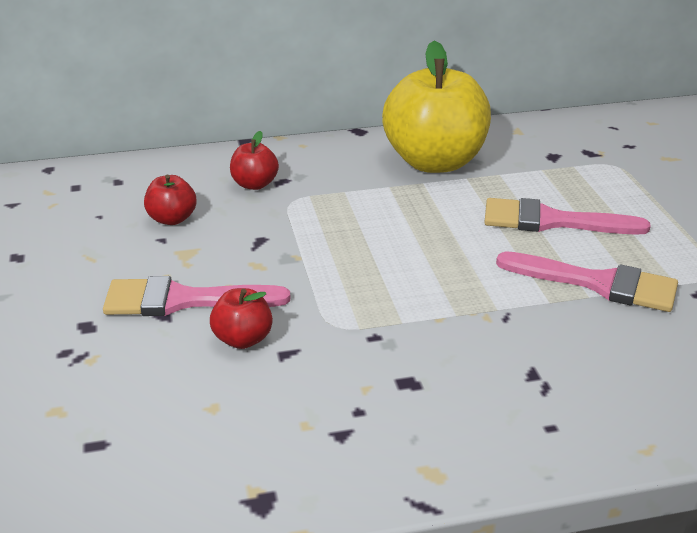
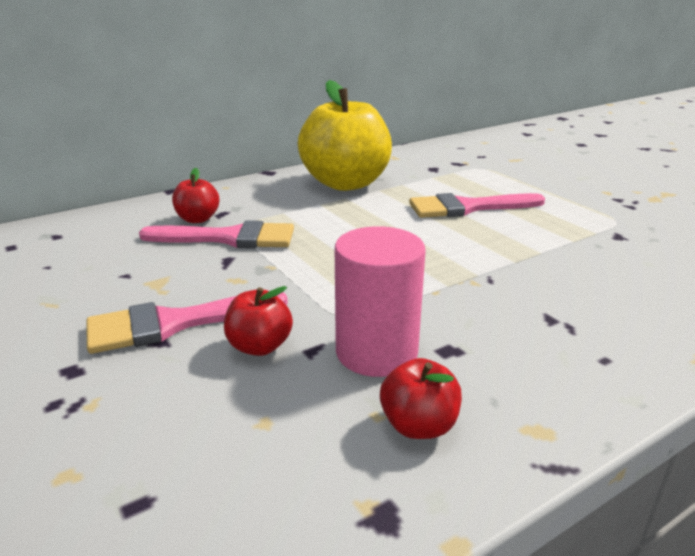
camera: 20 degrees left, 5 degrees down
red apple [144,175,197,225] -> red apple moved to [380,358,462,439]
pink brush [496,251,678,312] -> pink brush moved to [139,220,294,248]
none -> pink cylinder [335,226,426,377]

